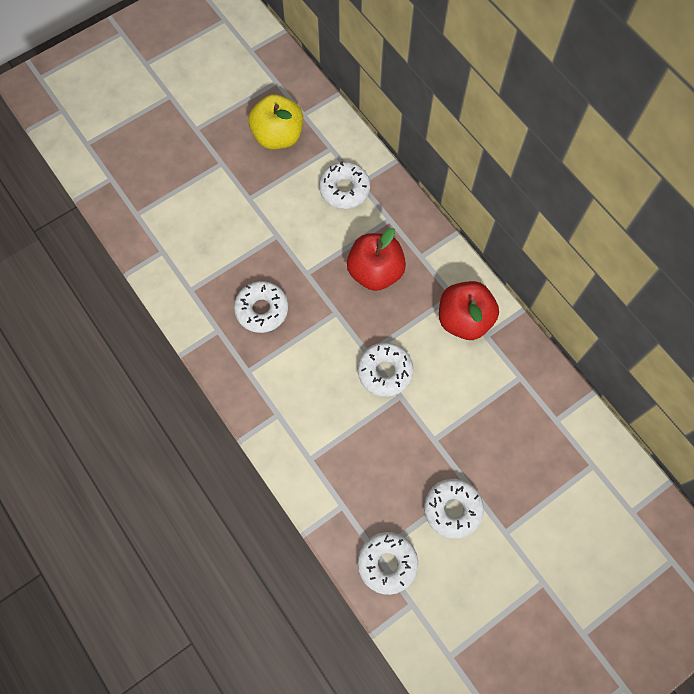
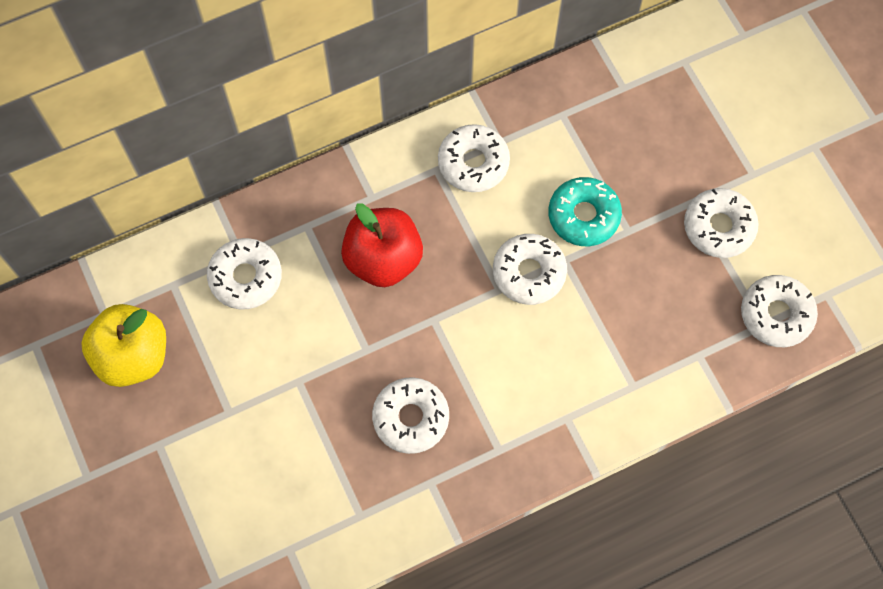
camera: 80 degrees left, 0 degrees up
red apple [439,281,499,340] -> white donut [438,124,510,192]
none -> turquoise donut [548,177,622,246]

